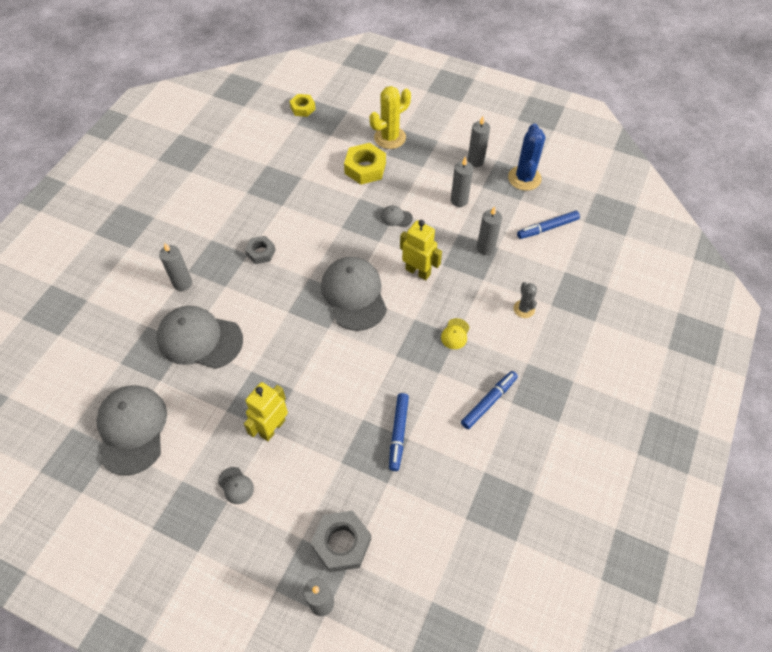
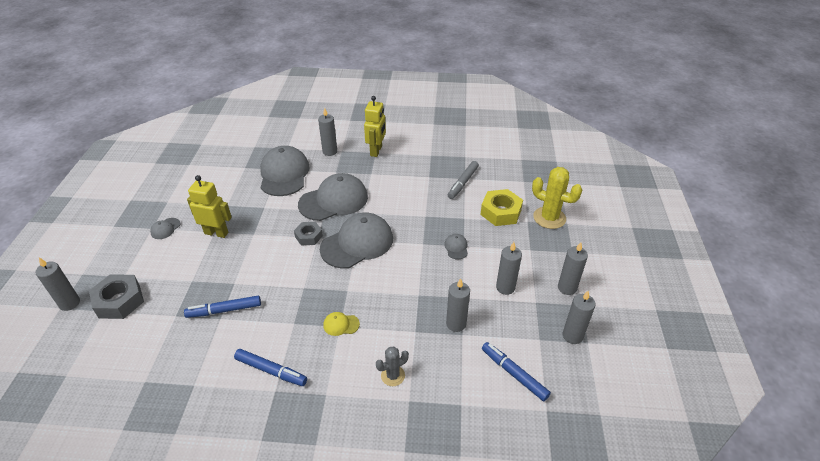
camera: 70 degrees right, 15 degrees down
grey cap [96,386,167,476] -> grey cap moved to [298,173,368,221]
grey nut [245,236,276,264] -> grey nut moved to [294,222,323,245]
yellow nut [290,94,316,117] -> none
yellow robot [400,220,442,280] -> yellow robot moved to [364,96,386,157]
blue cactus [508,123,545,191] -> grey candle [563,290,596,344]
none -> grey marker [448,161,479,199]

